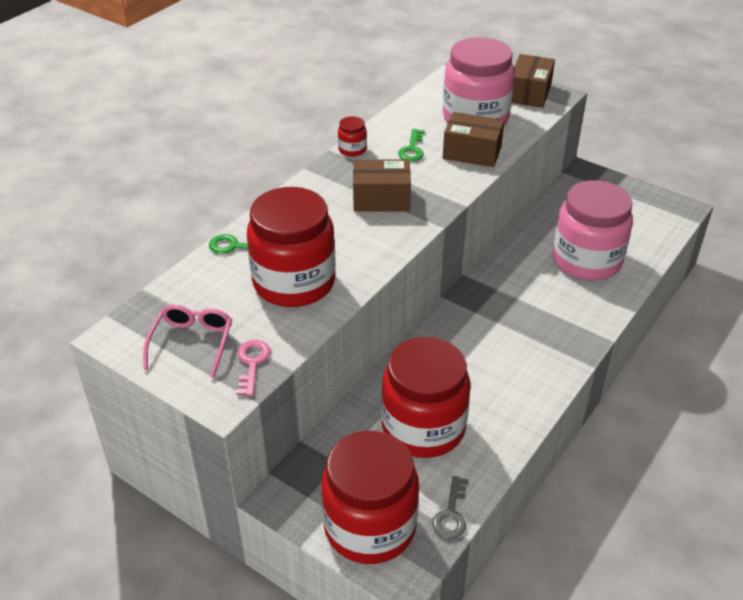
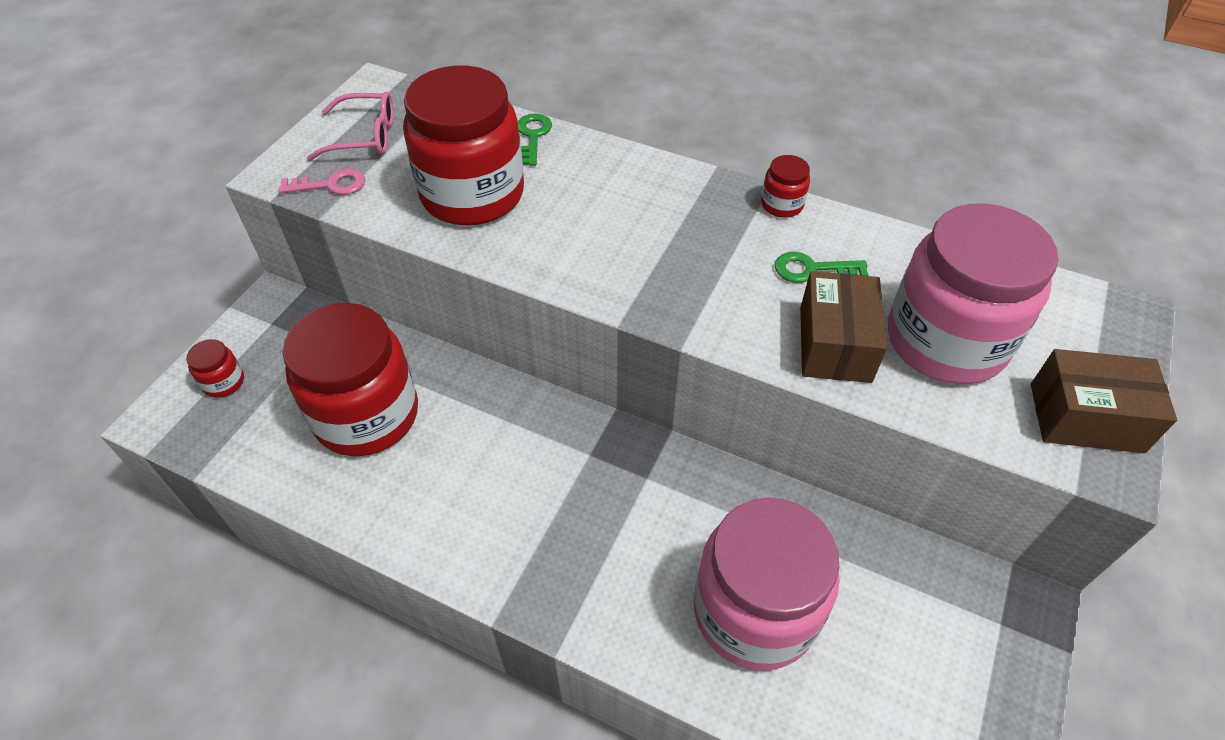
camera: 80 degrees right, 10 degrees up
red jar [321,431,419,564] -> red jar [186,339,244,398], size x0.41
brown box [353,160,411,212] -> none
grey key [432,476,469,539] -> none

